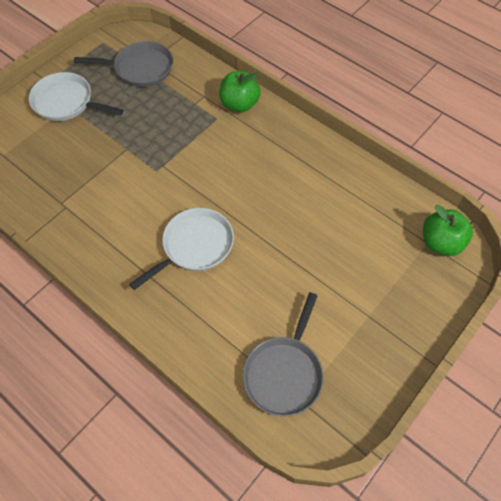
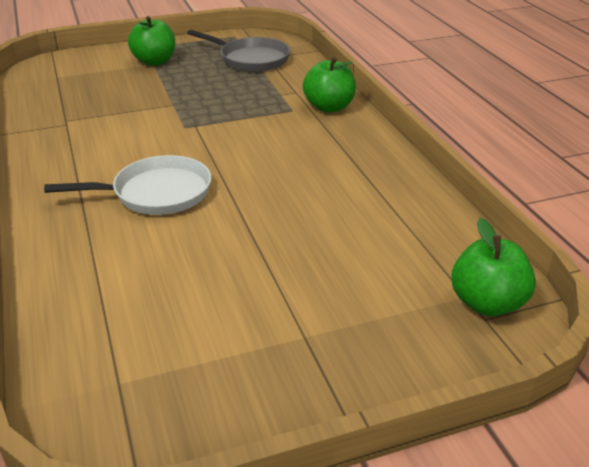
camera: 30 degrees right, 25 degrees down
white pan [29,72,124,121] -> green apple [128,16,175,66]
grey pan [243,292,324,416] -> none

